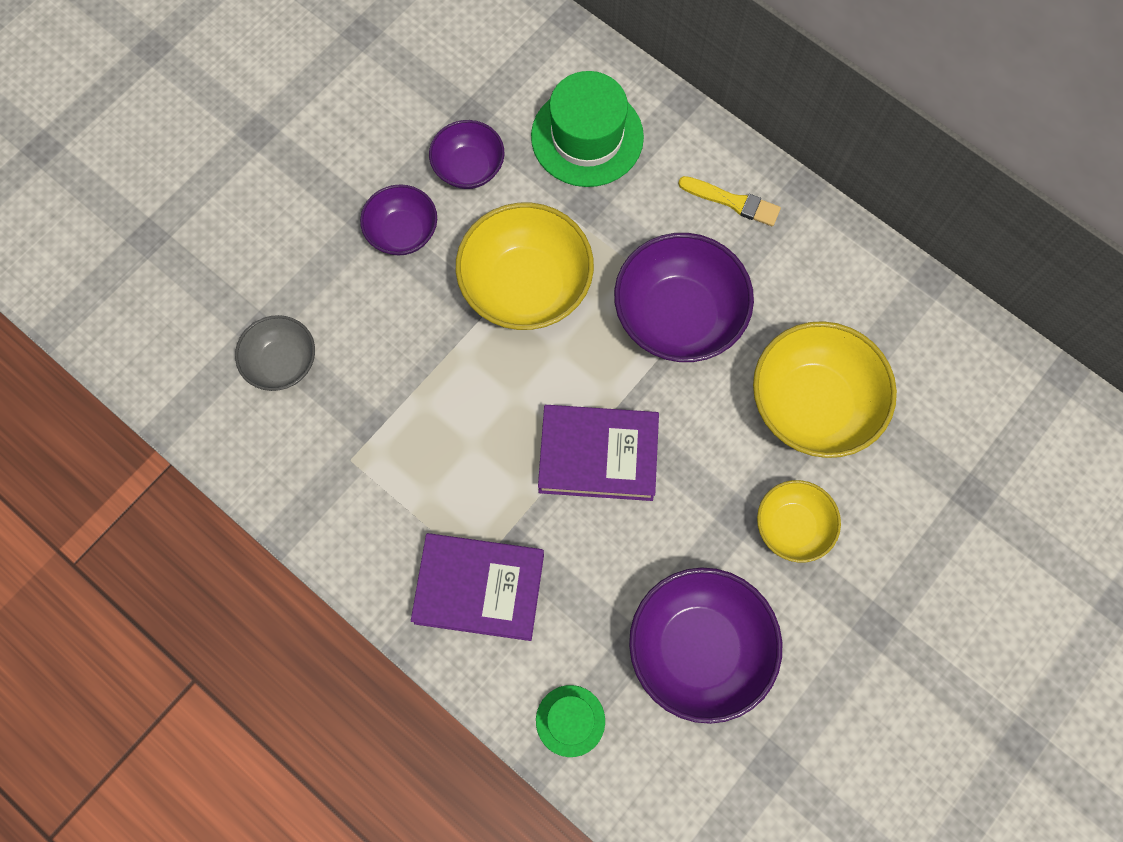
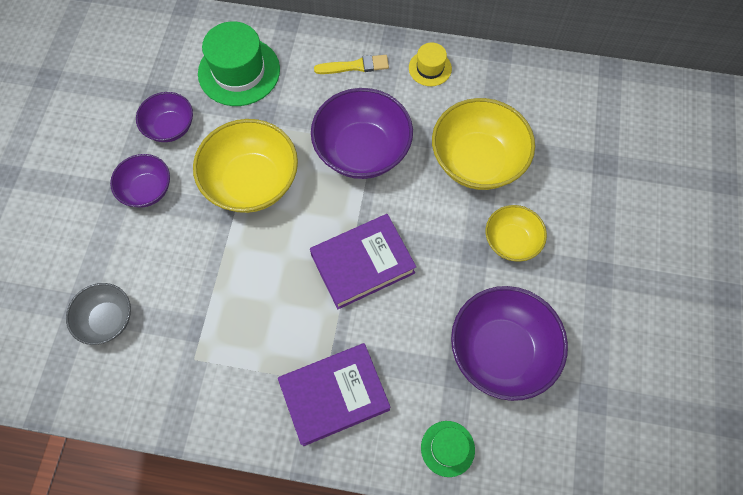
camera: 30 degrees left, 5 degrees down
none -> yellow hat [409,42,452,86]

